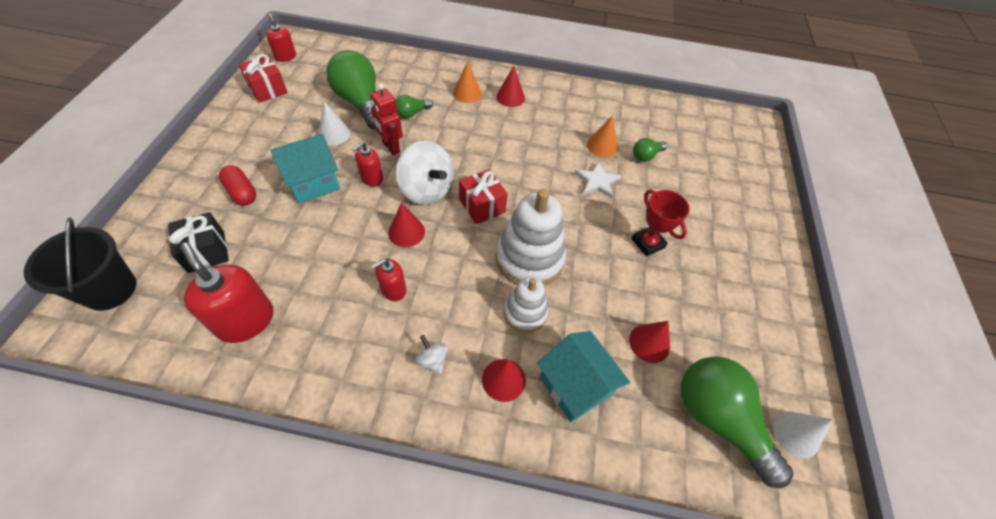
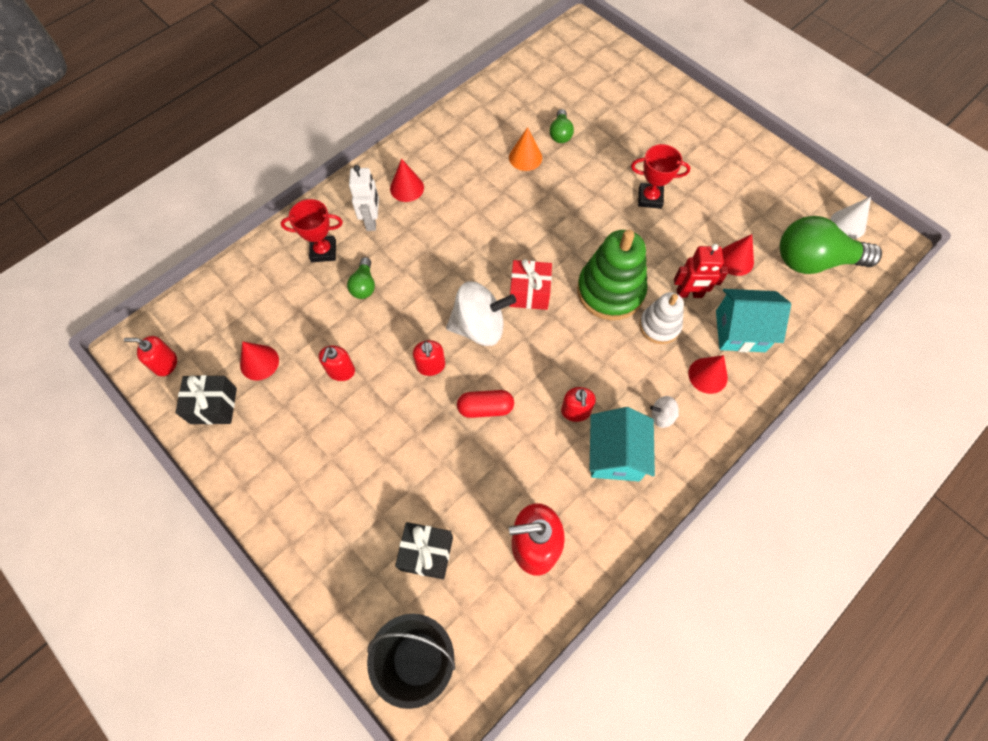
camera: 50 degrees left, 10 degrees up
red capsule [219,165,256,206] -> red capsule moved to [457,390,514,418]
red gift [239,54,288,103] -> black gift [175,375,237,425]
turquoise house [270,134,340,204] -> turquoise house moved to [589,407,655,481]
white cone [318,101,351,145] -> red soap dispenser [319,346,355,381]
green light bulb [326,50,376,129] -> none
red robot [370,83,403,155] -> red robot moved to [674,244,728,298]
red cone [388,203,425,247] -> red cone moved to [240,341,279,380]
orange cone [453,61,482,103] -> white robot [349,165,379,231]
white stacking toy [496,189,566,286] -> green stacking toy [577,230,648,320]
white star [575,161,622,198] -> none
none -> red trophy [281,199,343,262]

